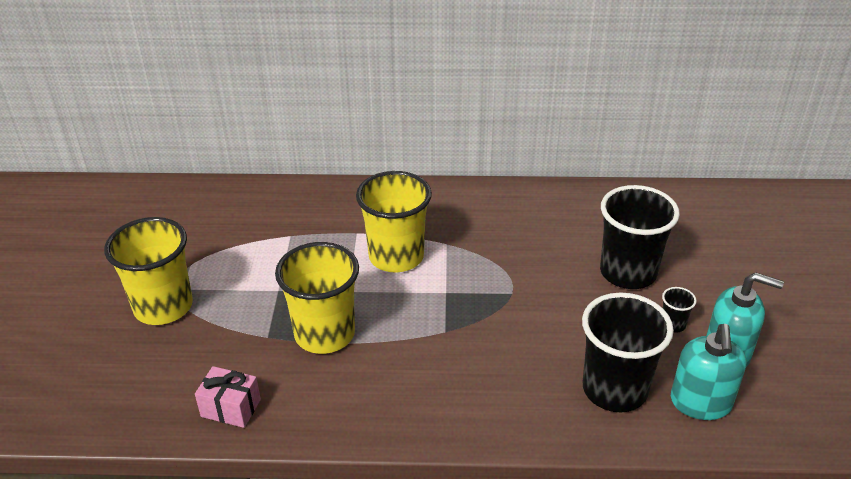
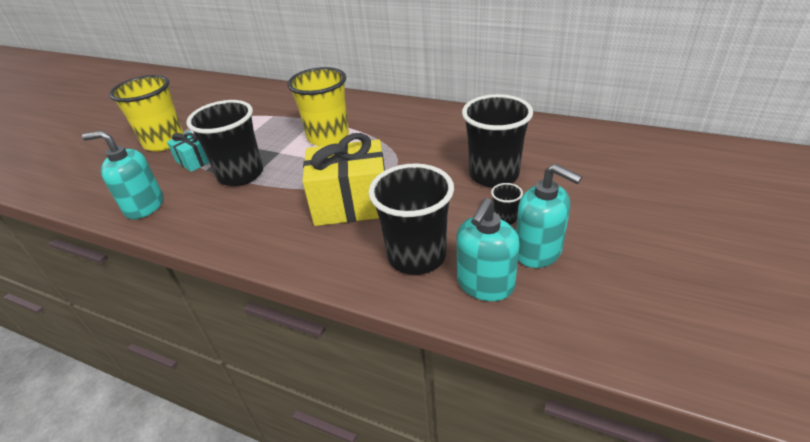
camera: 25 degrees right, 0 degrees up
pink gift [195,366,261,428] -> turquoise soap dispenser [82,131,164,219]
yellow cup [275,242,359,354] -> black cup [186,100,263,186]
none -> turquoise gift [167,131,209,172]
none -> yellow gift [302,133,385,226]

